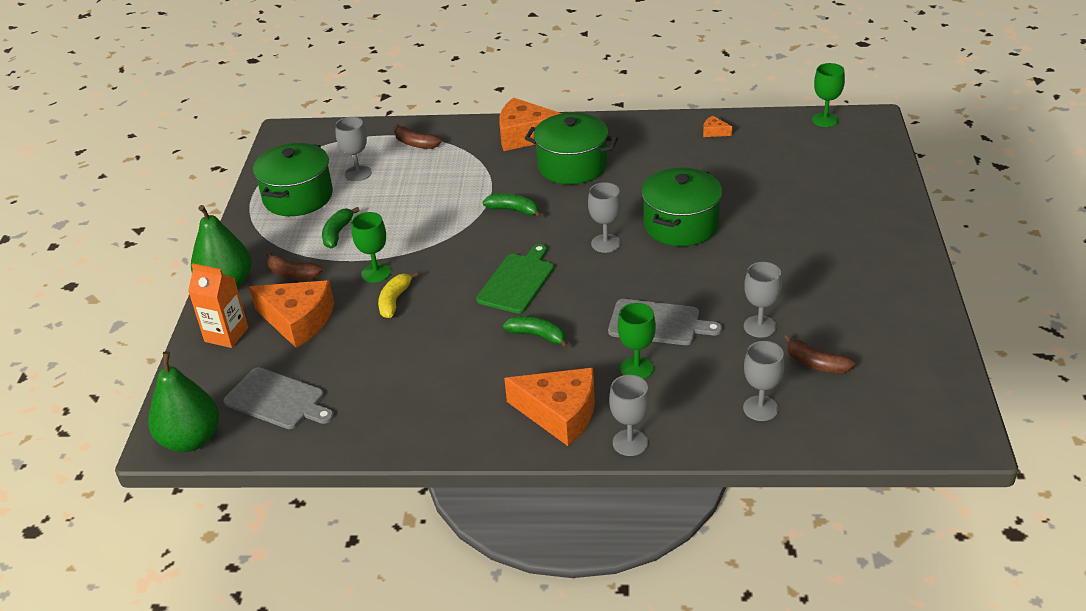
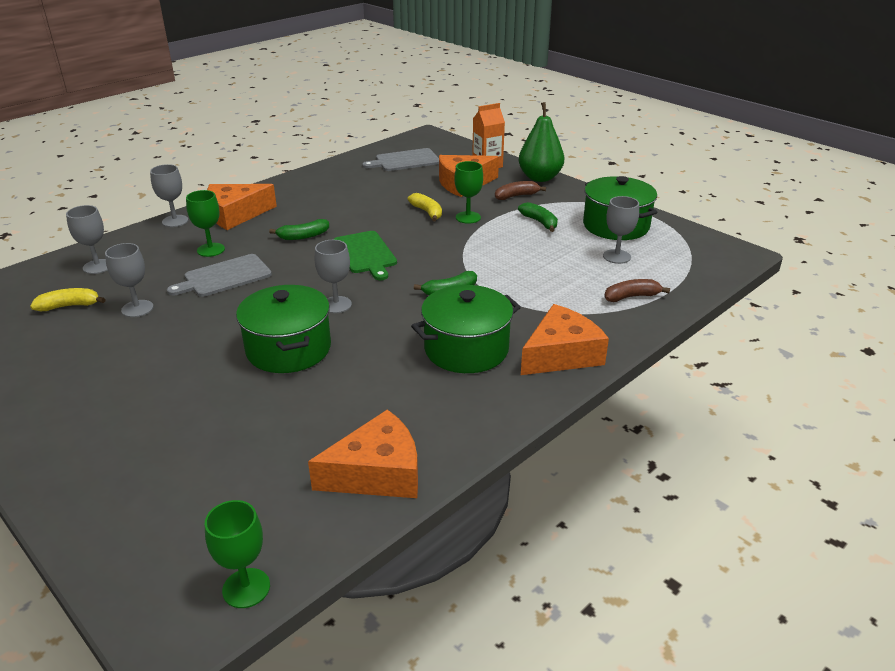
camera: 130 degrees right, 5 degrees down
green pear [148,351,219,452] -> none
orange cheese [703,115,732,137] -> orange cheese [308,409,418,498], size x2.39
brown banana [784,335,855,373] -> yellow banana [30,288,105,311]

